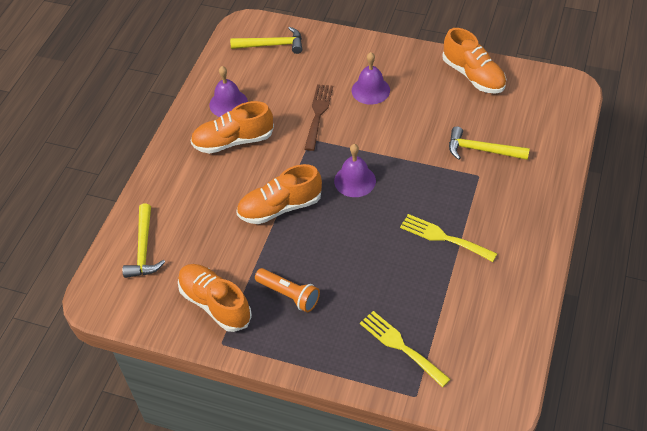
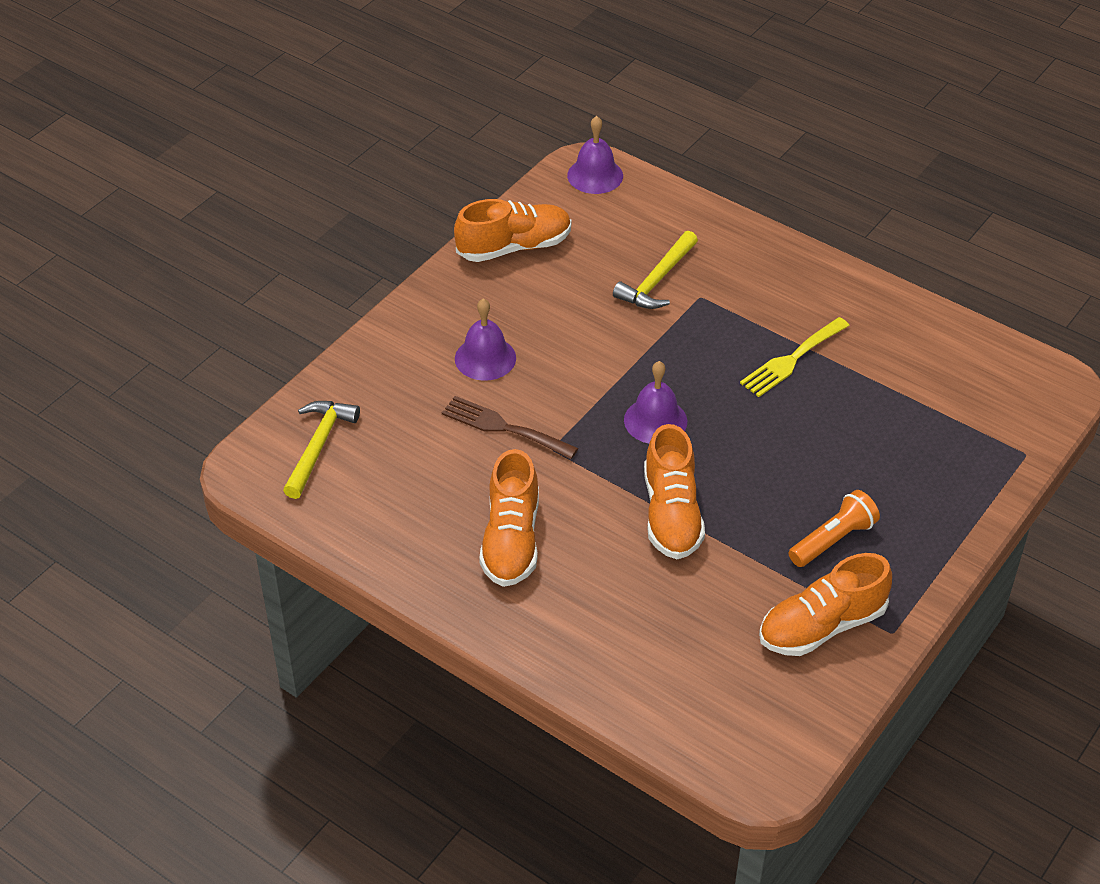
camera: 75 degrees left, 5 degrees down
yellow hammer [122,203,165,278] -> none
purple bell [209,66,248,117] -> purple bell moved to [567,116,623,194]
yellow fork [360,311,451,387] -> none

